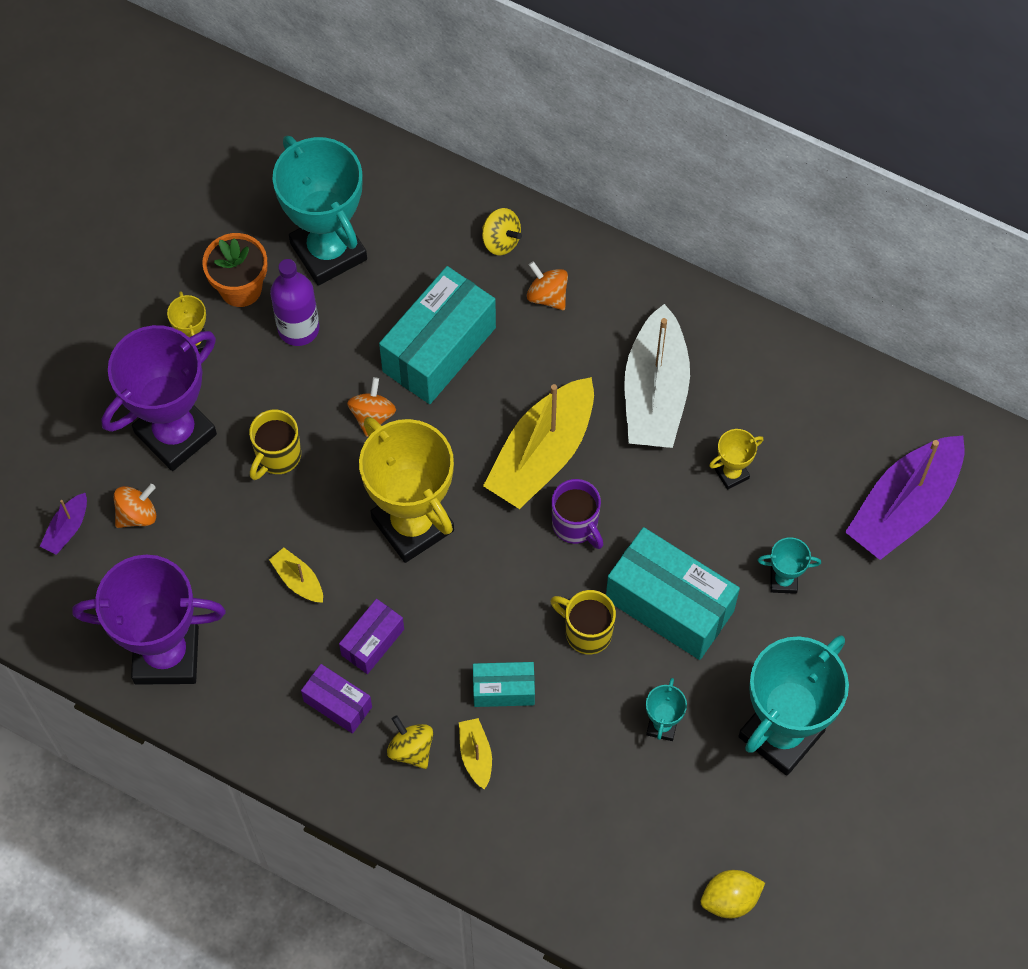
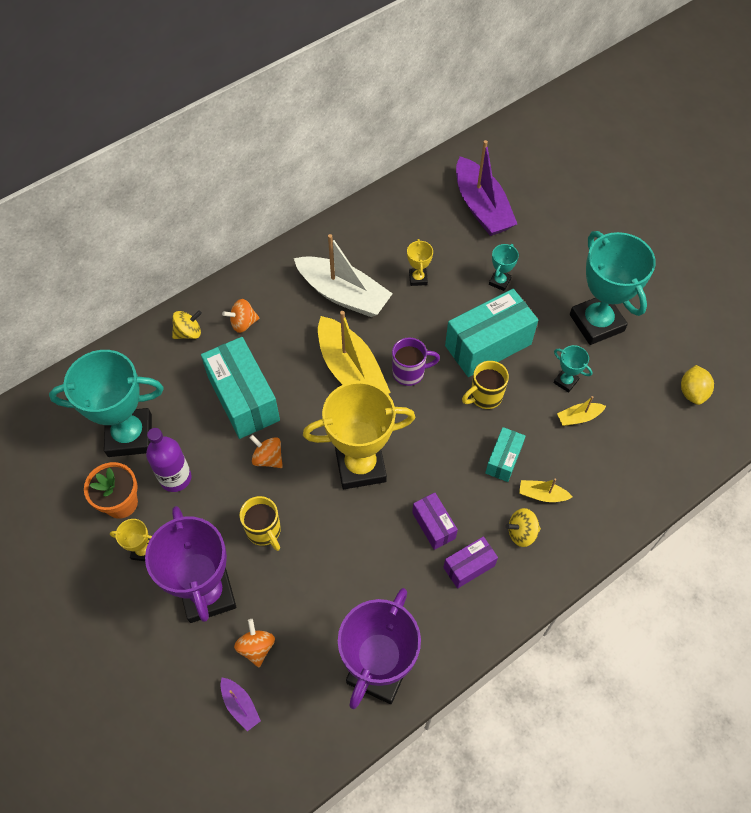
camera: 65 degrees left, 5 degrees down
yellow boat [269,548,323,603] -> yellow boat moved to [557,396,606,426]

